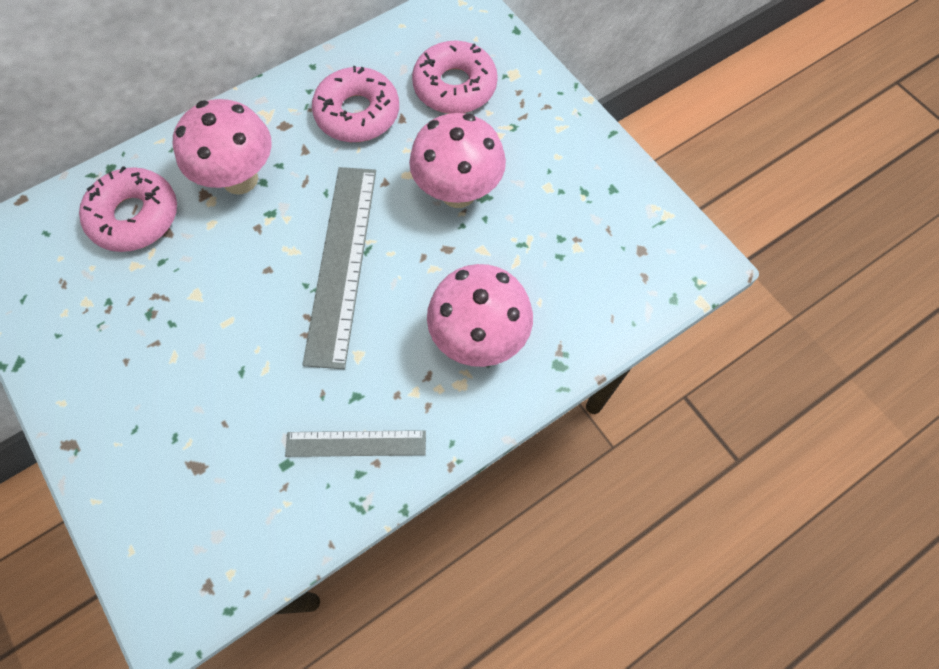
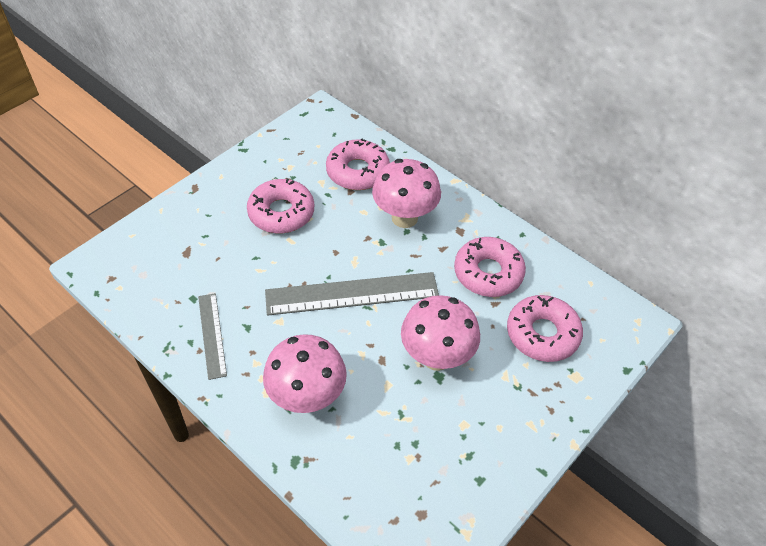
camera: 75 degrees right, 15 degrees down
none -> pink donut [247,178,314,234]

